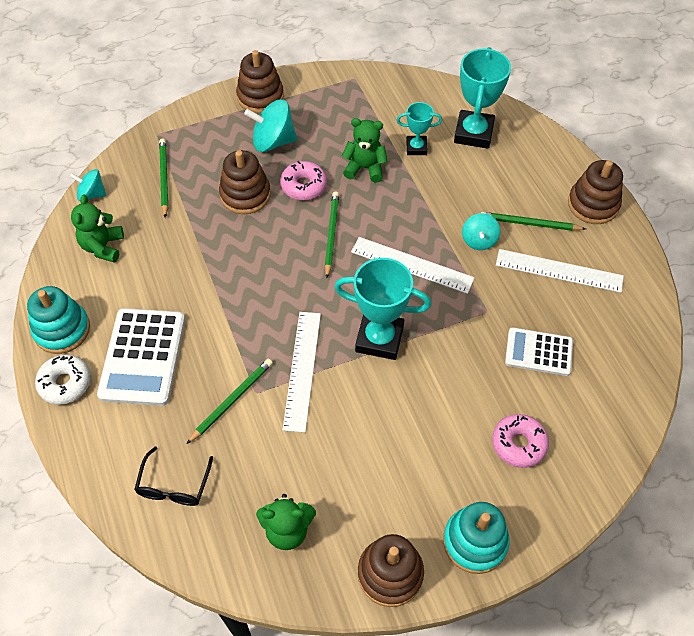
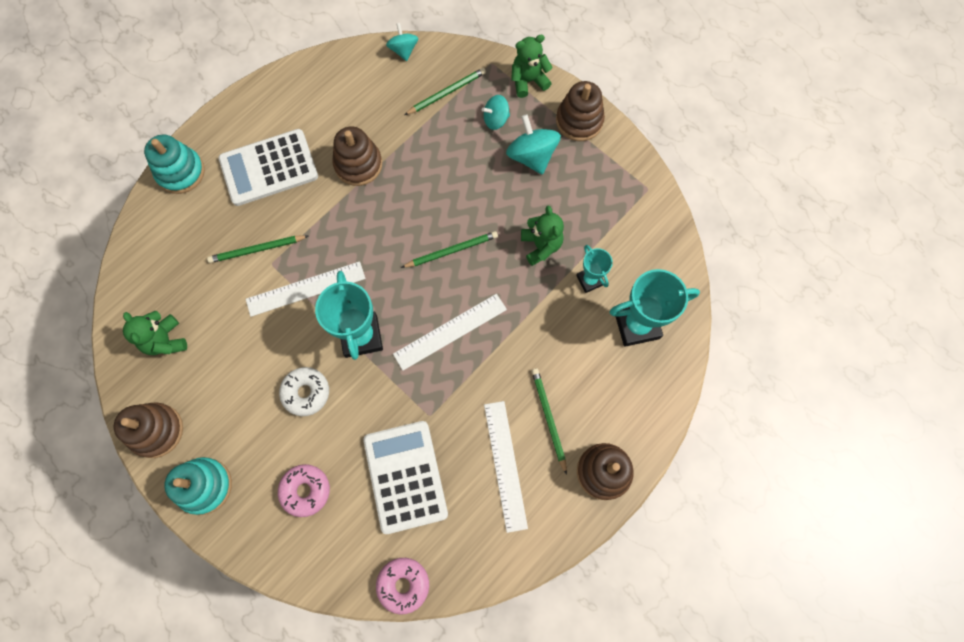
camera: 65 degrees right, 15 degrees up
turquoise stacking toy [27,286,90,354] -> turquoise stacking toy moved to [144,135,205,194]
white donut [35,355,91,405] -> white donut moved to [279,367,329,416]
green teddy bear [71,195,124,263] -> green teddy bear moved to [511,35,553,98]
black glasses [134,446,213,506] -> none
green pencil [187,359,273,444] -> green pencil turned 150 degrees clockwise [207,235,308,263]
brown stacking toy [219,150,271,214] -> brown stacking toy moved to [332,126,382,186]
pink donut [280,161,327,200] -> pink donut moved to [376,558,429,615]
white ruler [351,237,475,294] -> white ruler turned 60 degrees clockwise [393,294,507,370]
turquoise spinning top [462,213,500,250] -> turquoise spinning top moved to [482,95,510,130]
white calculator [505,327,573,376] -> white calculator [363,421,448,534], size x1.60

